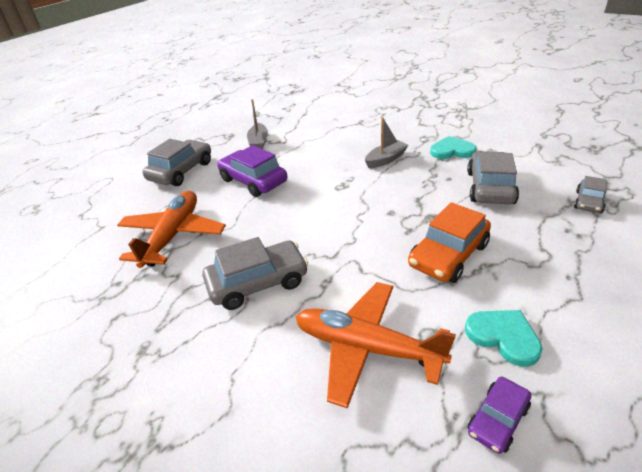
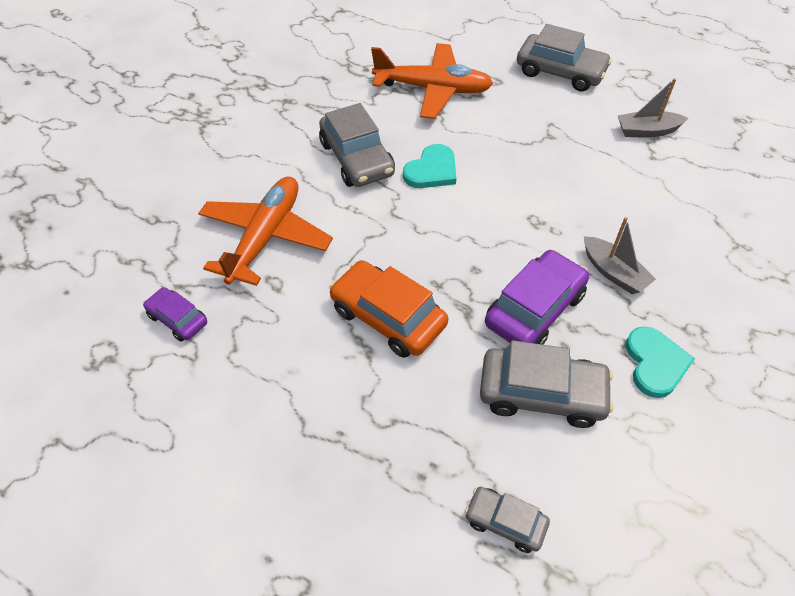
camera: 85 degrees right, 15 degrees up
purple car [217,145,287,197] -> purple car moved to [485,250,589,345]
turquoise heart [465,310,542,367] -> turquoise heart moved to [403,144,456,188]

